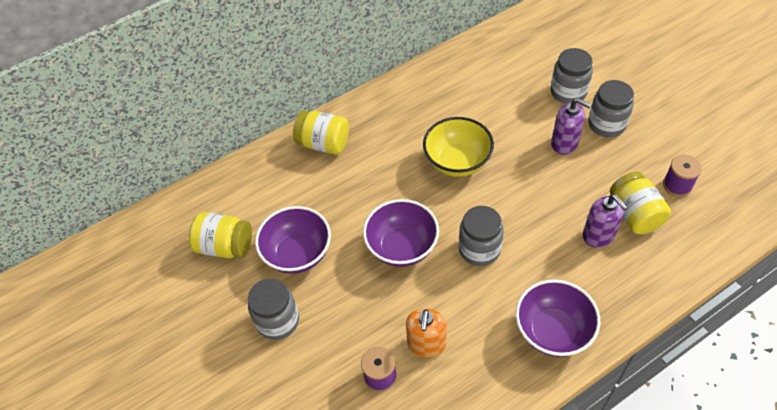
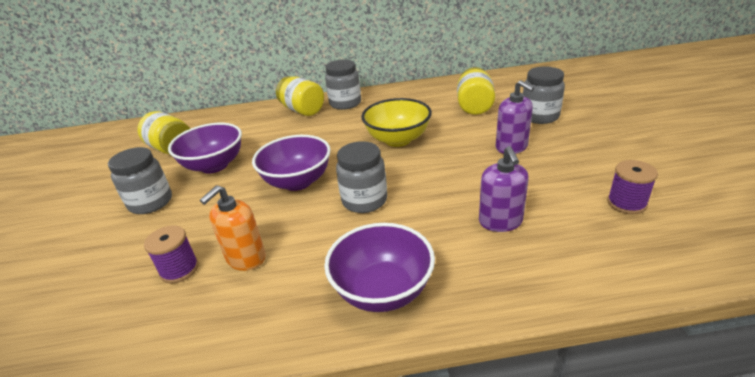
camera: 25 degrees right, 20 degrees down
grey jar [588,80,634,137] -> grey jar moved to [325,60,361,110]
yellow jar [610,172,671,235] -> yellow jar moved to [457,67,495,115]

